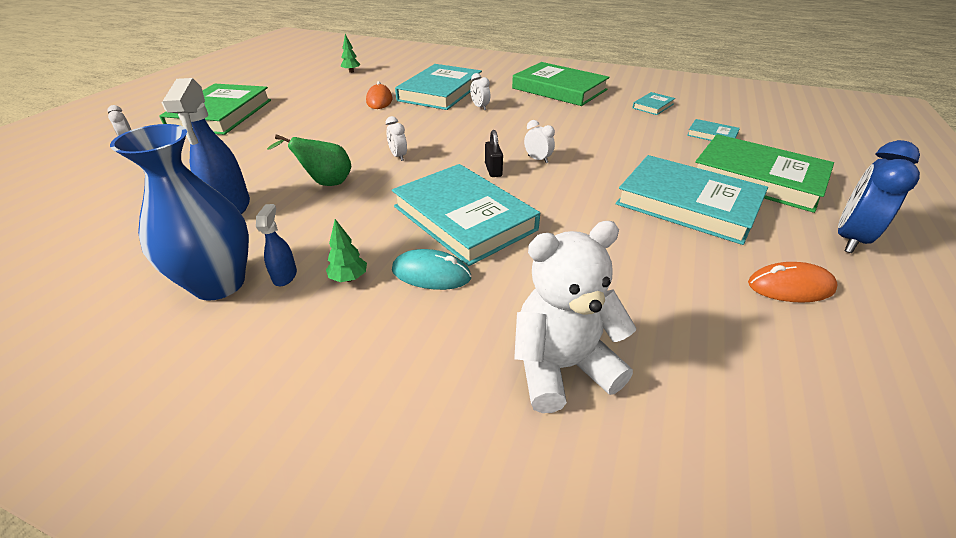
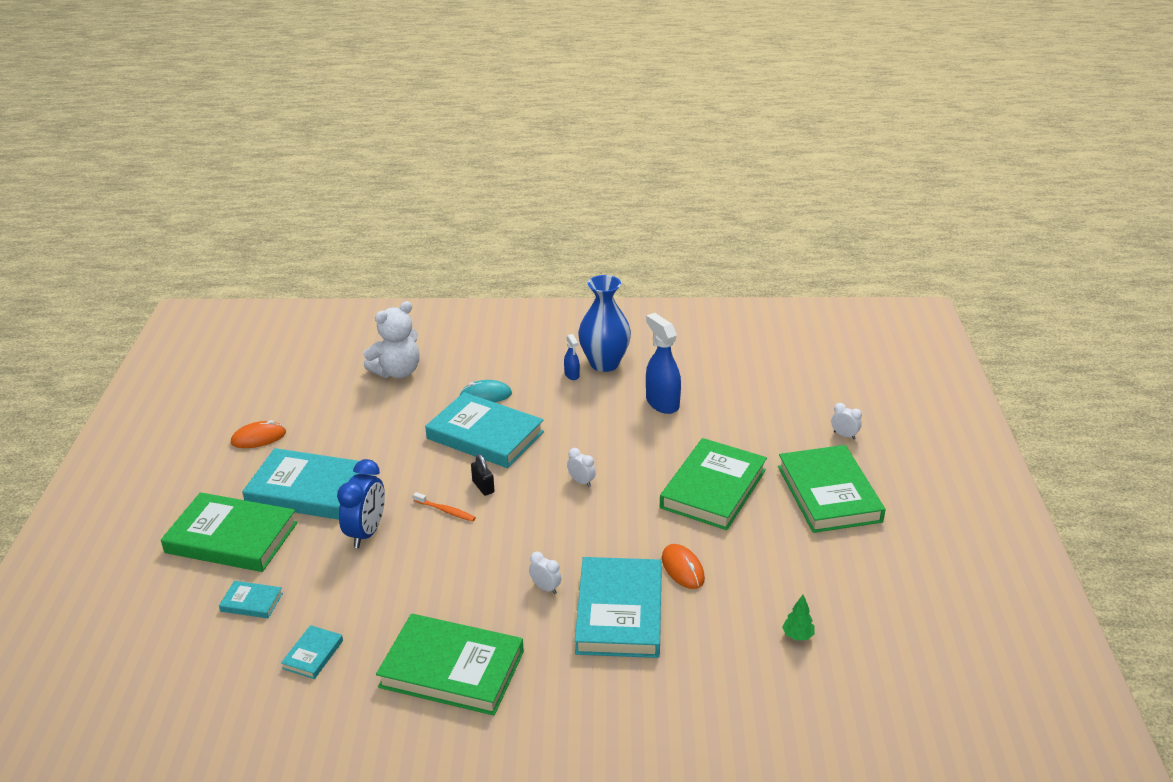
camera: 160 degrees right, 5 degrees down
green pear [267,134,351,186] -> none
green tree [326,219,367,282] -> none
white clock [524,120,555,163] -> orange toothbrush [413,492,476,522]
blue clock [838,140,920,253] -> blue clock moved to [337,459,385,548]
none -> green book [660,438,767,530]

